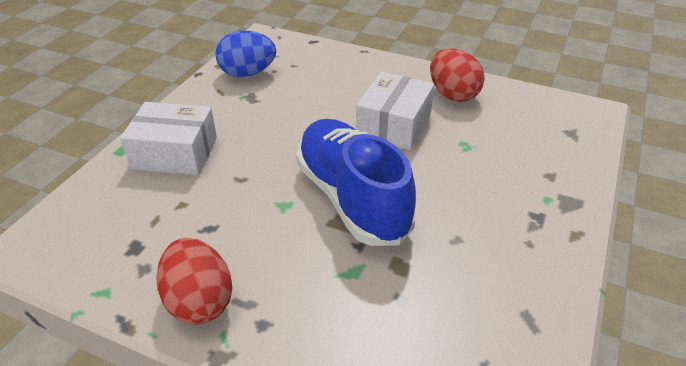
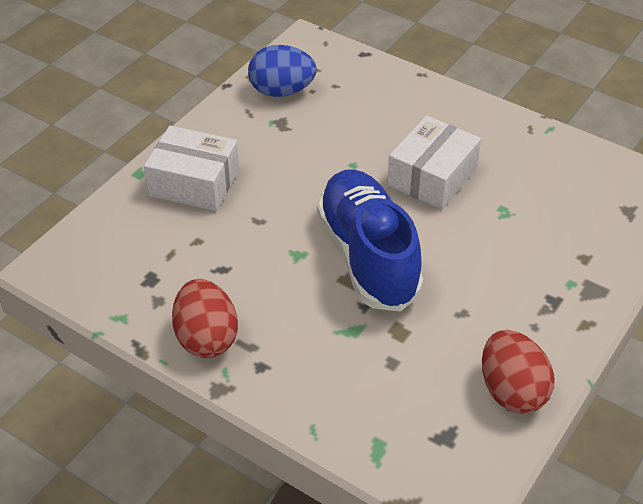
camera: 10 degrees right, 5 degrees up
red egg [430,49,484,102] -> red egg moved to [482,330,555,414]

